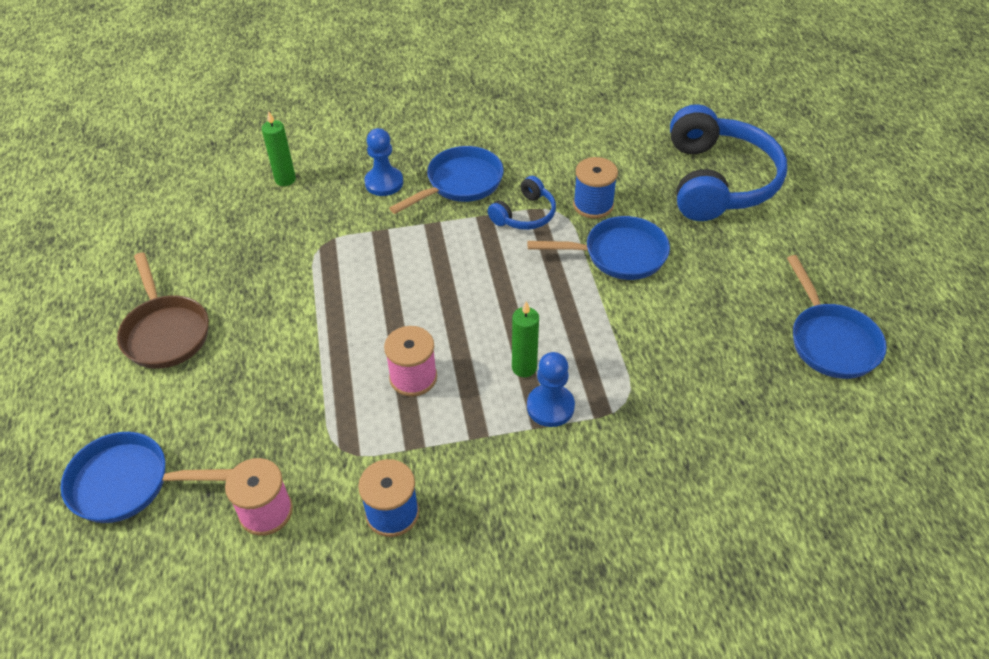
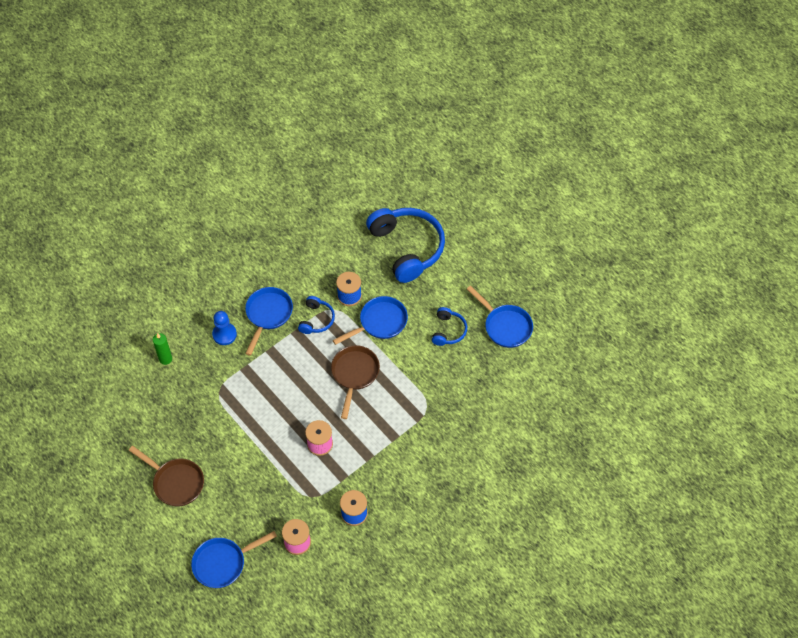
camera: 30 degrees left, 10 degrees up
green candle [512,301,539,377] -> none
blue pawn [527,352,575,427] -> none
none -> brown pan [331,345,380,419]
none -> blue headphones [432,307,467,346]

